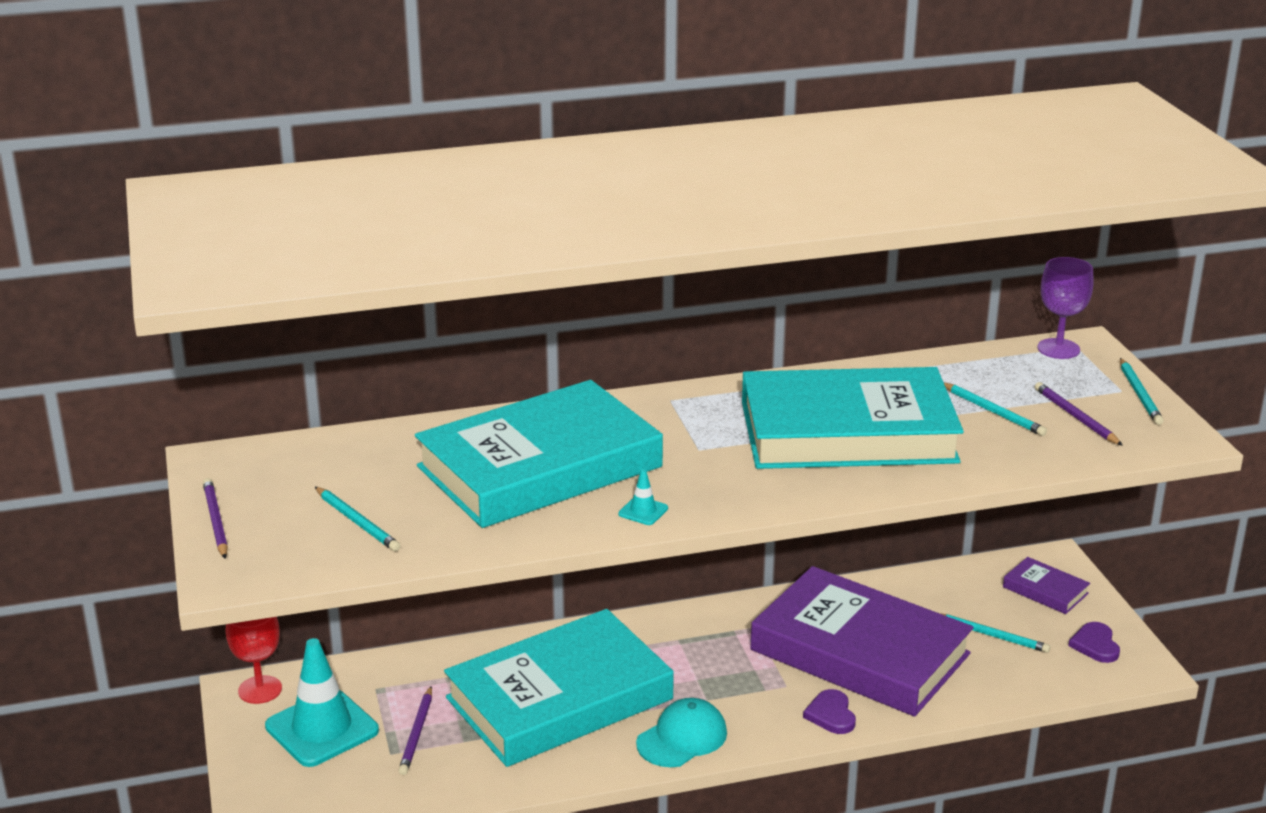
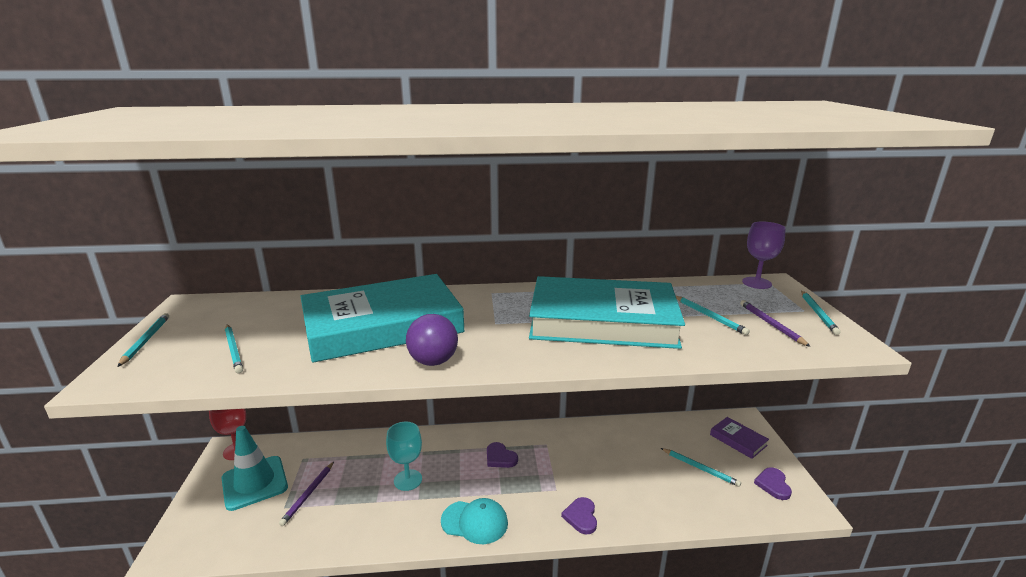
camera: 10 degrees right, 5 degrees down
purple pencil [203,478,228,559] -> turquoise pencil [118,313,169,367]
turquoise book [444,609,674,767] -> turquoise goblet [386,422,422,491]
turquoise traffic cone [618,469,668,525] -> purple ball [406,314,458,366]
turquoise cap [636,698,727,767] -> turquoise cap turned 45 degrees clockwise [441,498,508,544]
purple book [750,566,974,717] -> none
none -> purple heart [487,442,518,468]

